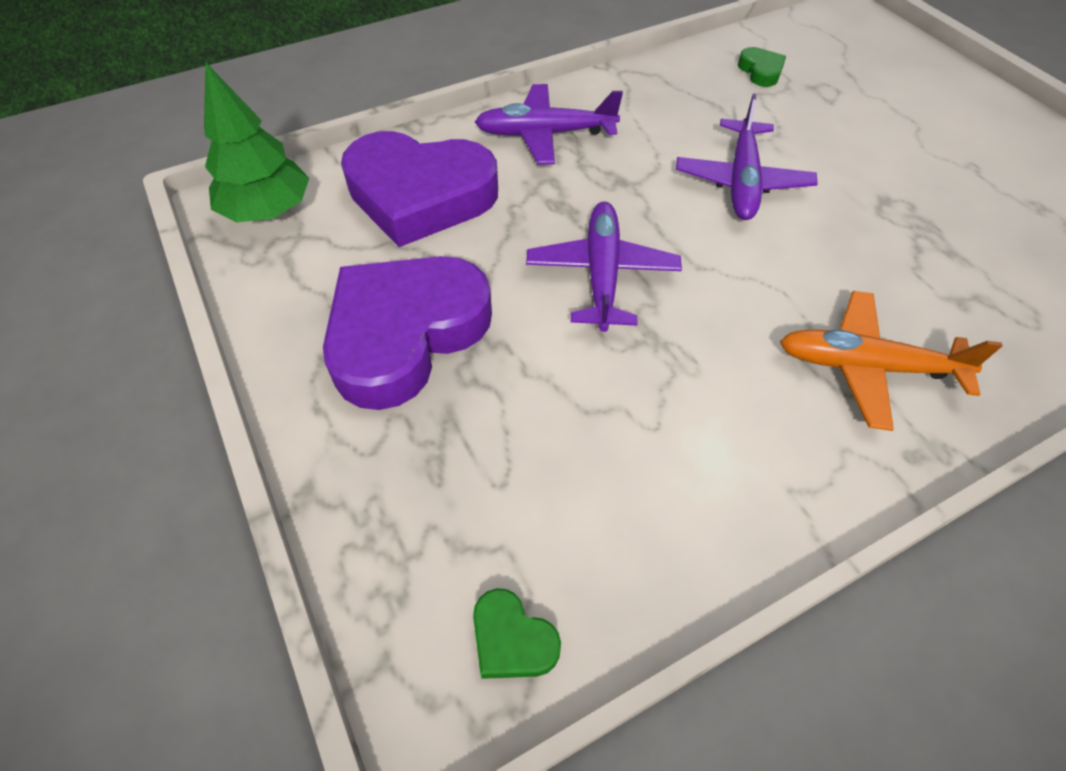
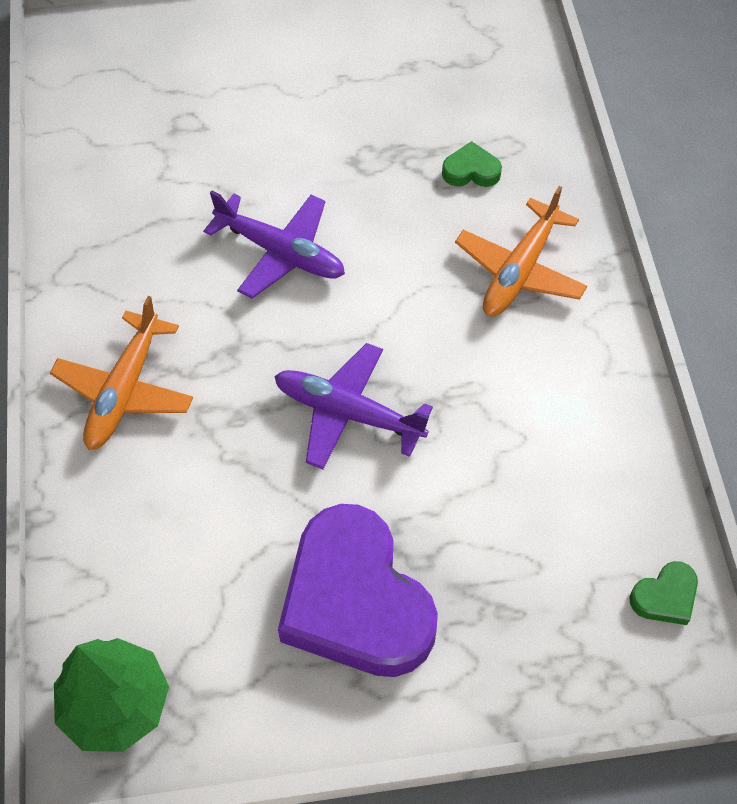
camera: 70 degrees left, 5 degrees up
purple heart [341,131,498,247] -> none
purple plane [475,84,623,165] -> orange plane [50,296,193,450]
green heart [738,47,786,87] -> green heart moved to [442,141,502,187]

